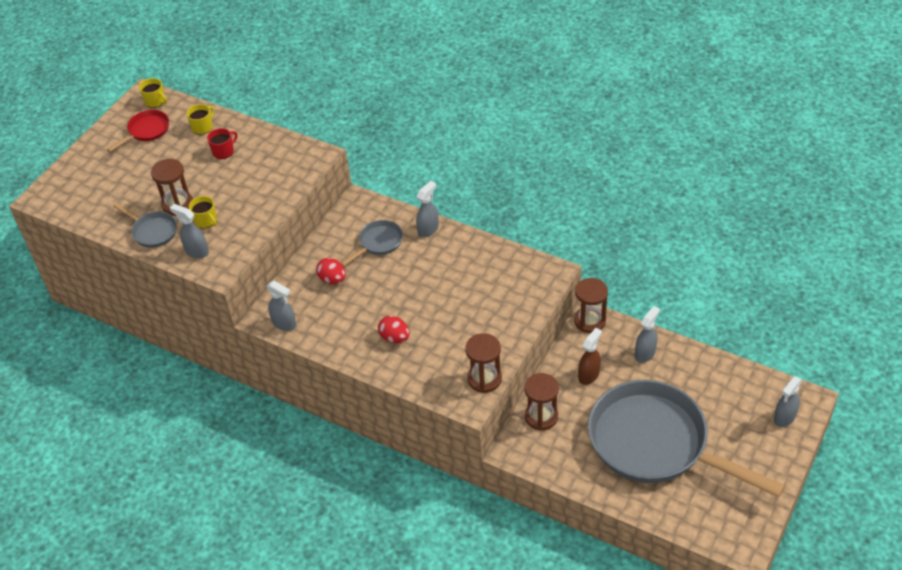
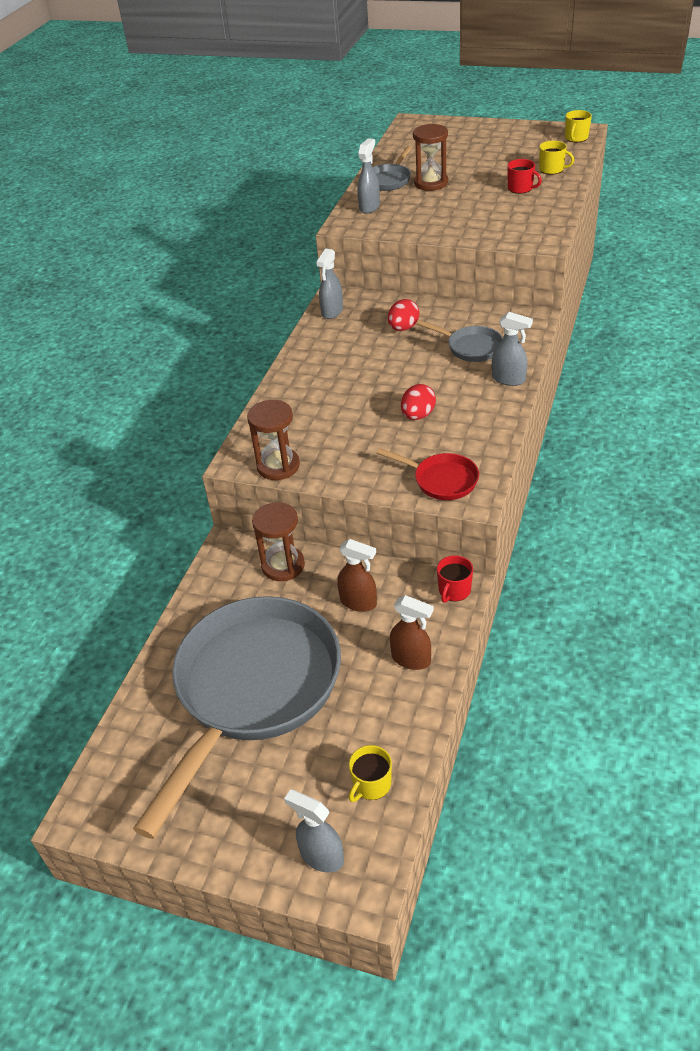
camera: 80 degrees right, 5 degrees down
red pan [107,110,169,152] -> red pan moved to [377,448,479,500]
yellow mug [189,196,217,228] -> yellow mug moved to [349,745,392,802]
red egg [378,316,410,343] -> red egg moved to [401,384,436,420]
brown hourglass [574,278,608,333] -> red mug [437,555,473,603]
grey spray bottle [635,306,660,363] -> brown spray bottle [390,595,434,670]

